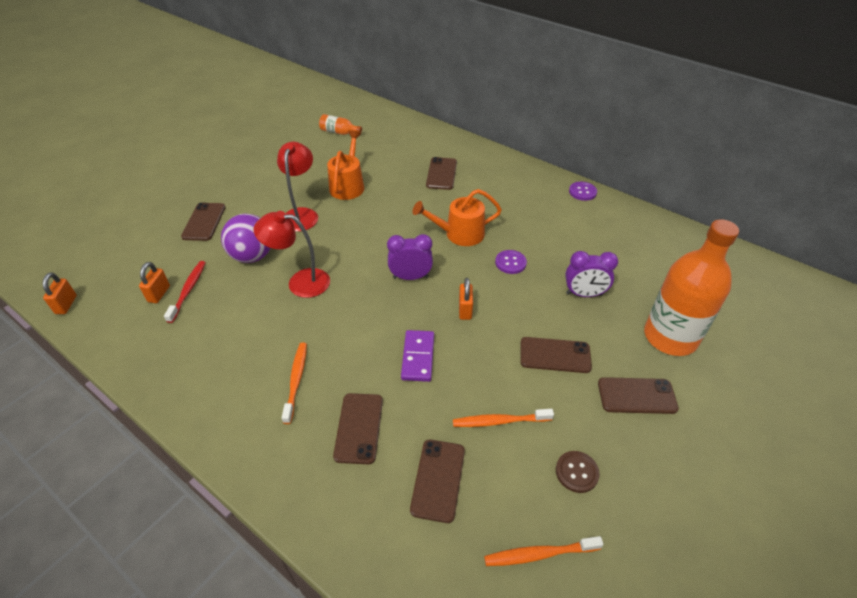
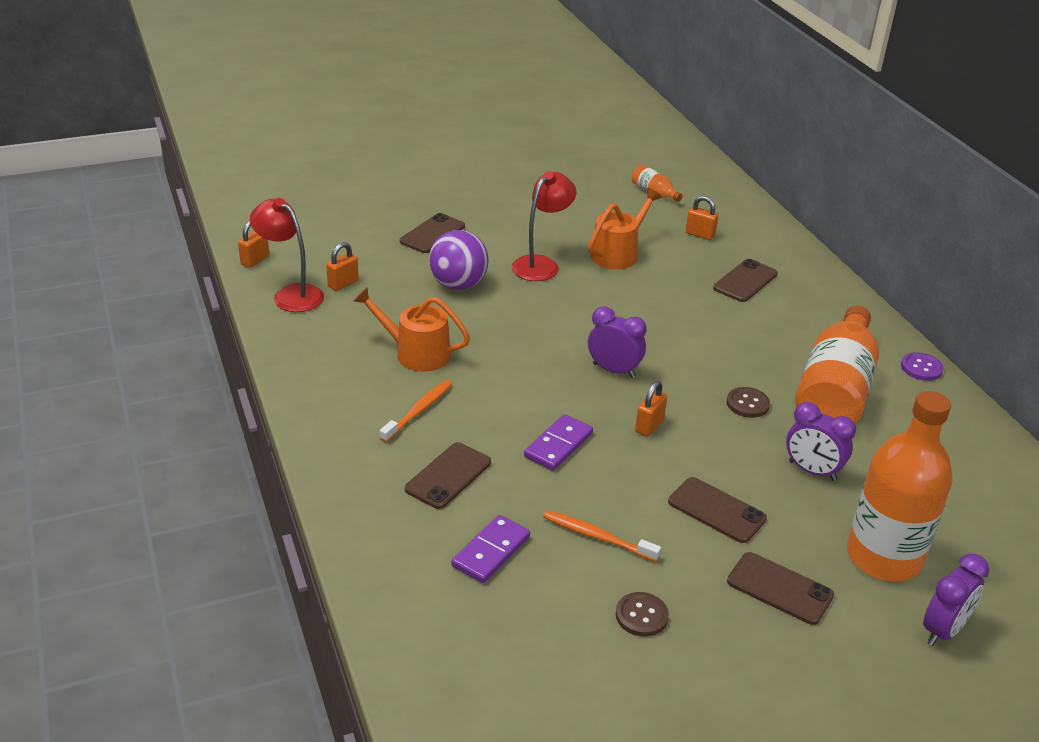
camera: 30 degrees right, 10 degrees down
red toothbrush [164,261,206,323] -> none
red lamp [254,211,330,298] -> red lamp moved to [250,198,324,312]
brown phone [410,440,465,523] -> purple domino [451,515,530,583]
orange watering can [412,189,502,246] -> orange watering can moved to [353,287,470,372]
orange toothbrush [484,536,604,566] -> none
purple button [495,250,527,274] -> brown button [727,387,770,418]
none -> orange padlock [686,196,718,240]
none -> orange bottle [795,306,879,424]
none -> purple clock [923,554,989,646]

